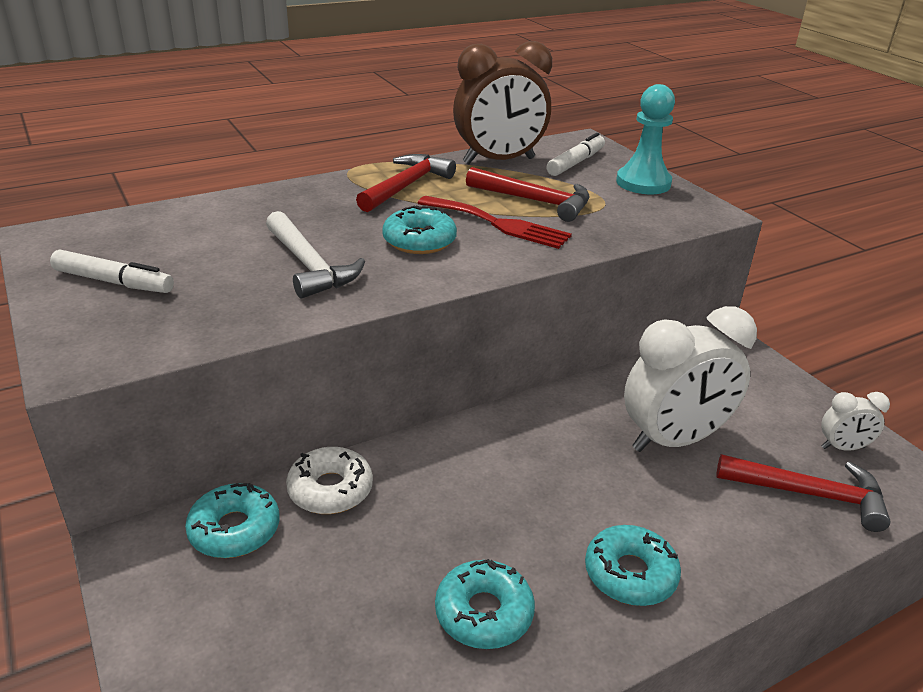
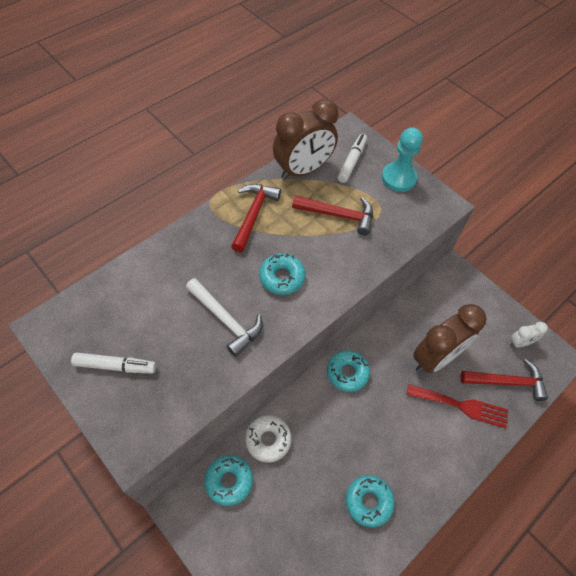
camera: 15 degrees left, 25 degrees up
red fork [418,196,572,249] -> red fork moved to [406,384,508,428]
turquoise donut [585,525,681,606] -> turquoise donut moved to [327,350,370,392]
white clock [624,306,757,452] -> brown clock [413,304,486,373]

